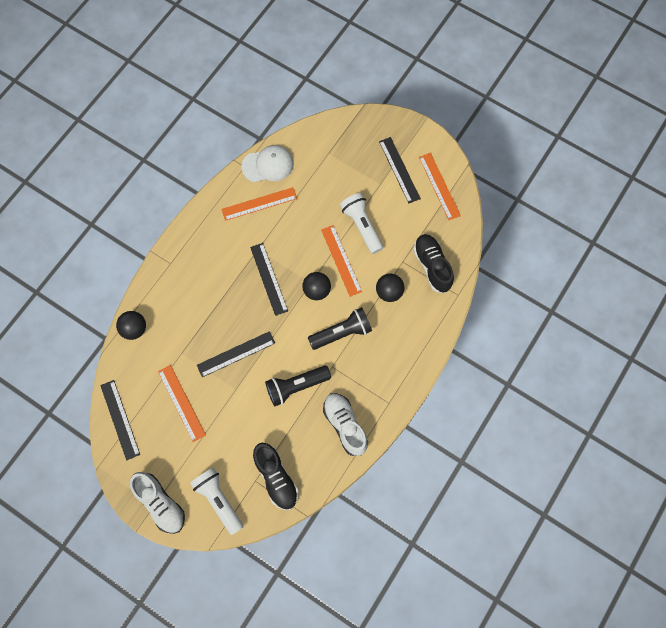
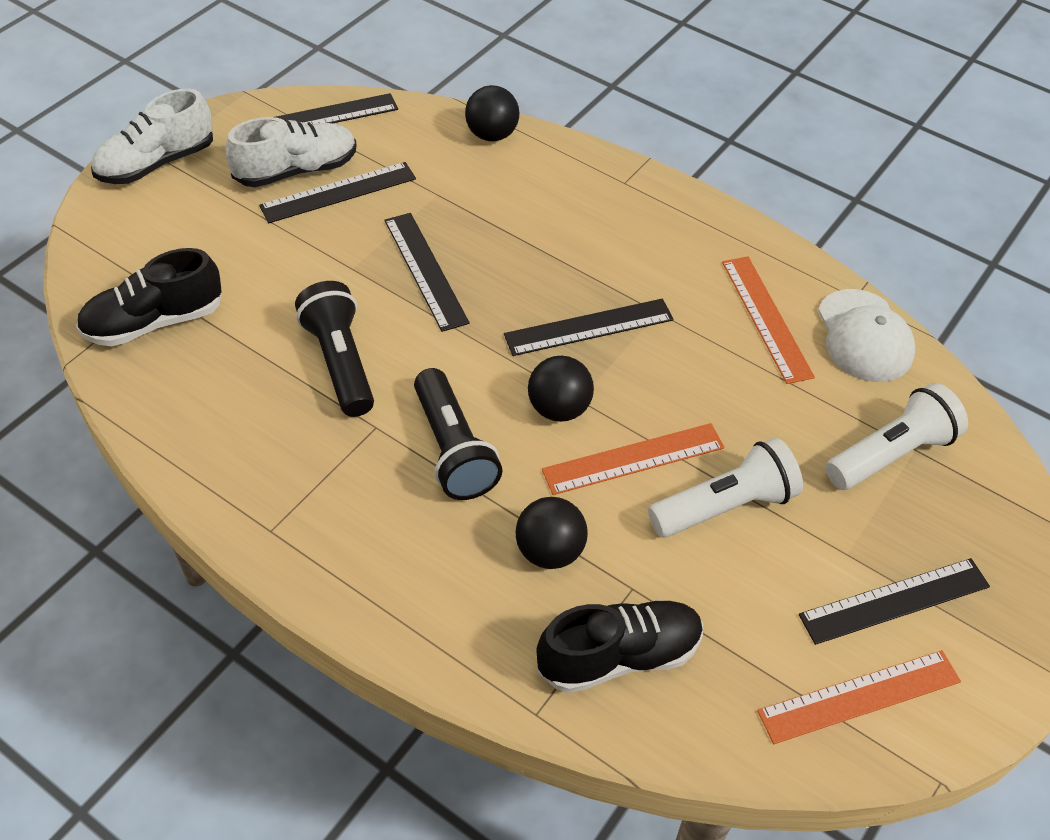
camera: 90 degrees right, 20 degrees down
orange ruler [158,365,206,442] -> black ruler [259,162,416,223]
white flashlight [190,467,244,535] -> white flashlight moved to [826,383,968,490]
white shoe [323,393,368,456] -> white shoe moved to [226,117,357,187]

